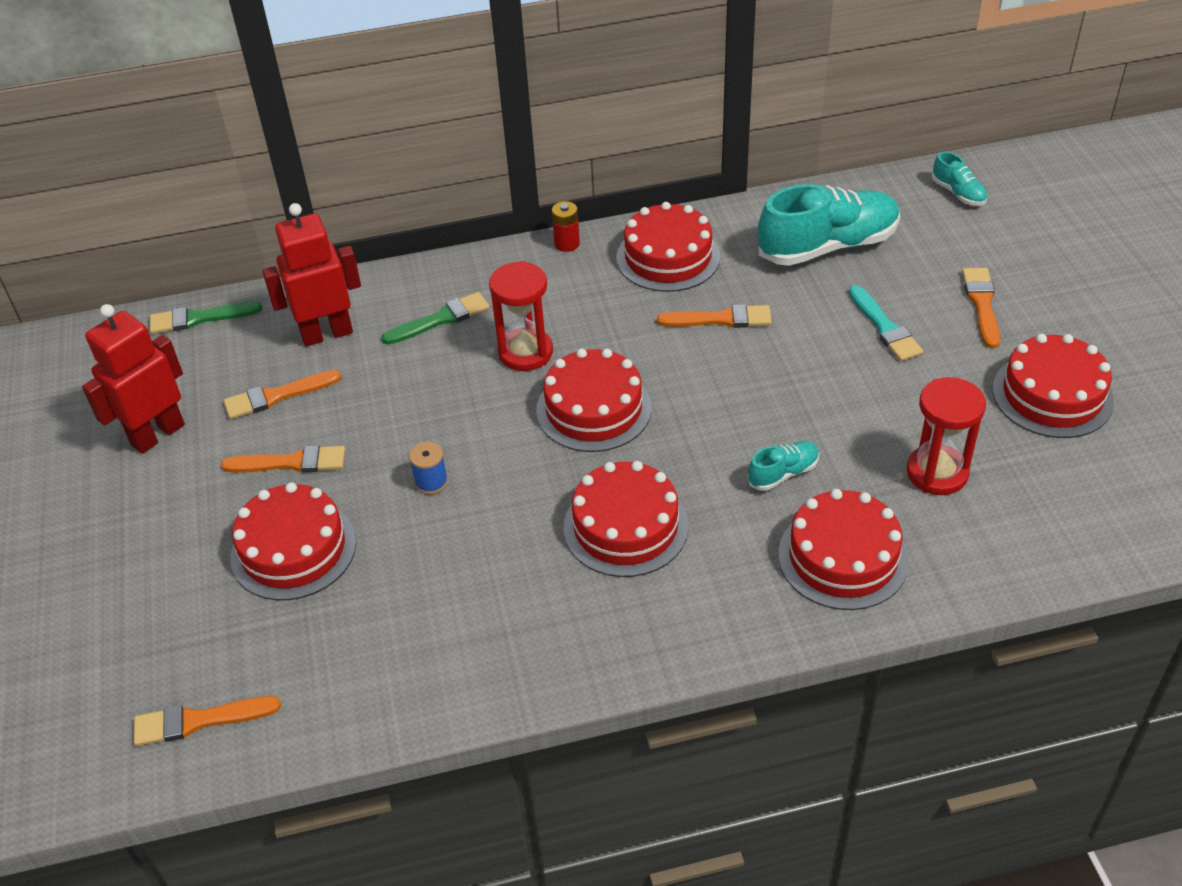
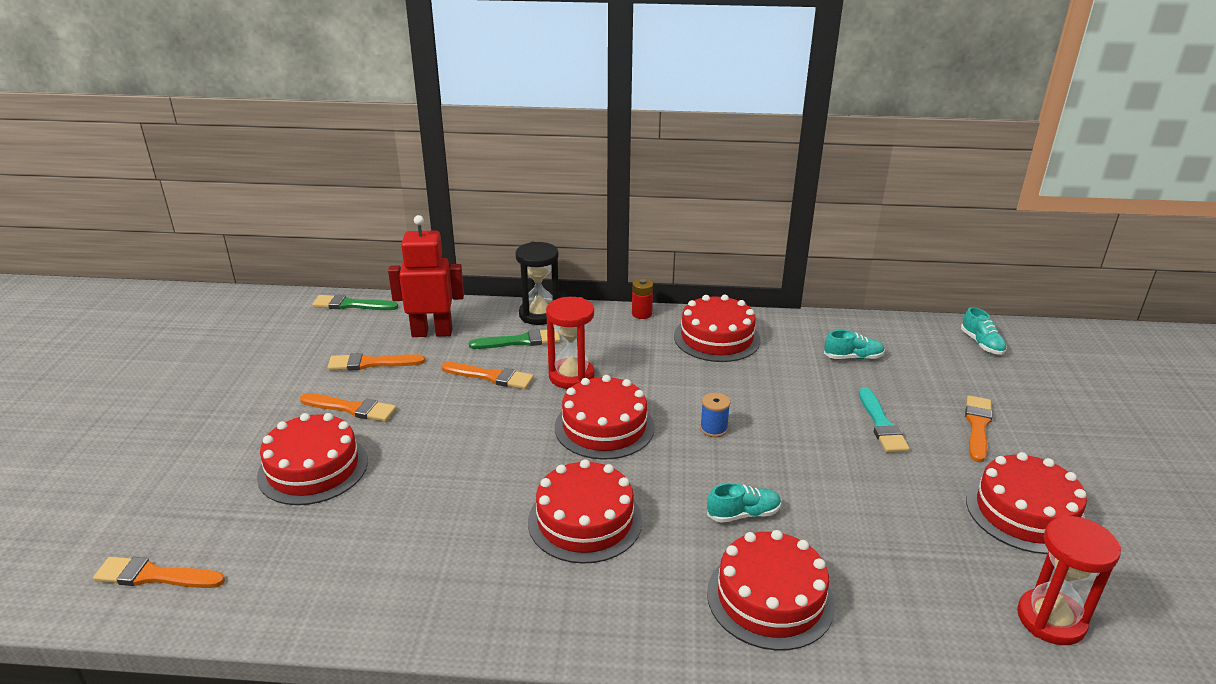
camera: 15 degrees right, 15 degrees down
red robot [82,304,185,454] -> none
blue spool [409,442,448,495] -> blue spool moved to [700,393,730,437]
orange brush [657,304,772,328] -> orange brush moved to [441,362,534,389]
turquoise shoe [758,184,900,266] -> turquoise shoe [824,330,885,360], size x0.46
red hourglass [907,377,986,495] -> red hourglass moved to [1017,515,1121,645]
none -> black hourglass [515,242,559,325]

